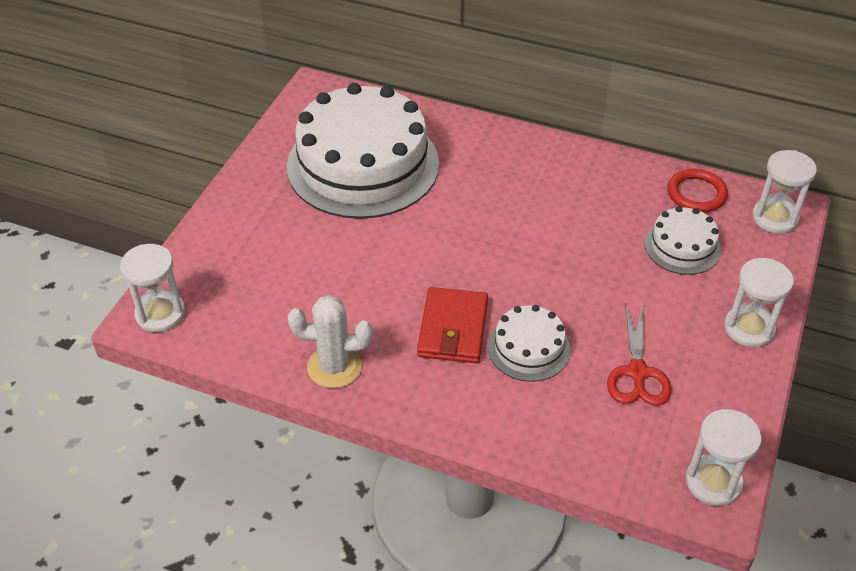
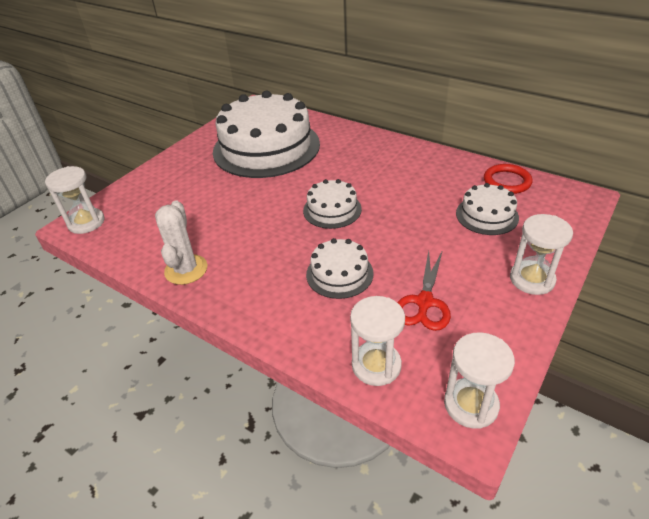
camera: 15 degrees right, 5 degrees down
white cactus [288,295,373,388] -> white cactus turned 75 degrees clockwise [155,200,207,285]
red wallet [417,287,488,363] -> none
white hourglass [752,150,817,234] -> white hourglass moved to [350,296,405,386]
none -> white cake [303,179,362,229]

